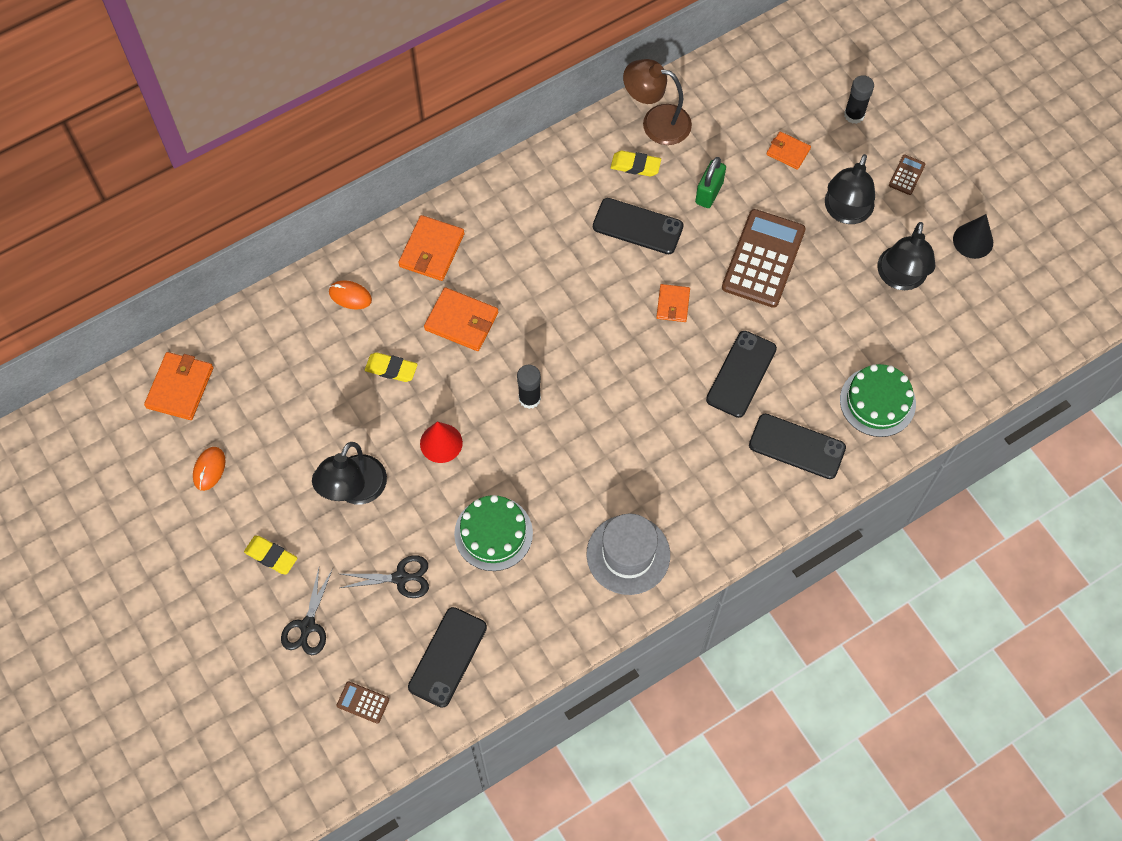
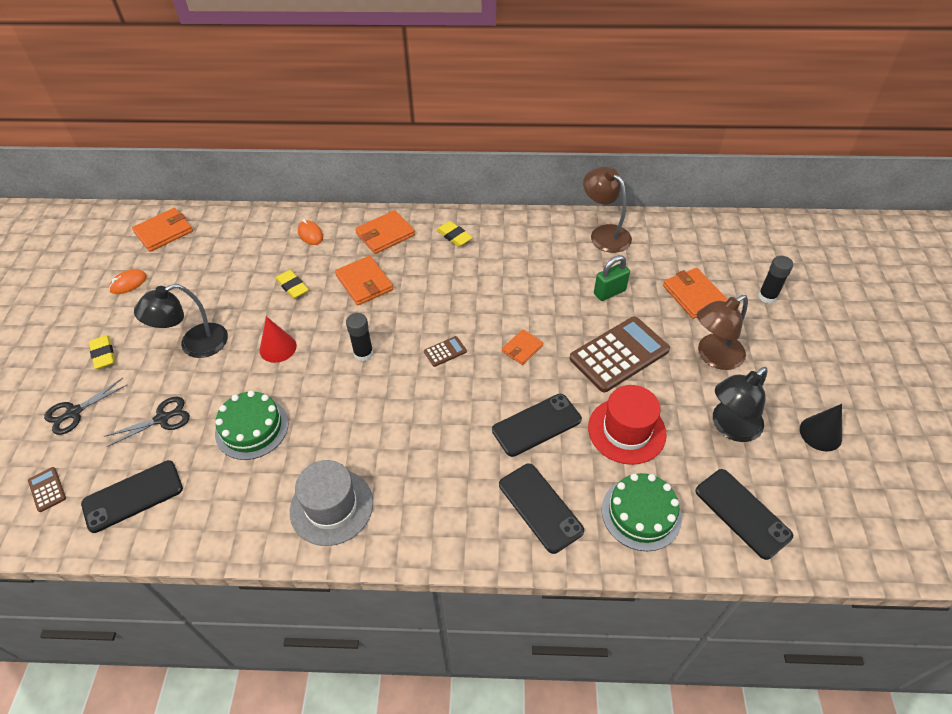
camera: 35 degrees right, 15 degrees down
black scissors [340,555,429,598] -> black scissors turned 60 degrees counterclockwise [103,397,190,447]
black phone [593,198,684,254] -> black phone moved to [695,469,793,560]
yellow eraser [611,151,661,176] -> yellow eraser moved to [436,221,473,247]
orange wallet [767,131,811,170] -> orange wallet [663,268,728,319], size x1.61
black lamp [825,154,875,224] -> brown lamp [697,295,748,370]
brown calculator [889,154,925,195] -> brown calculator moved to [424,336,467,367]
none -> red hat [588,385,667,465]

